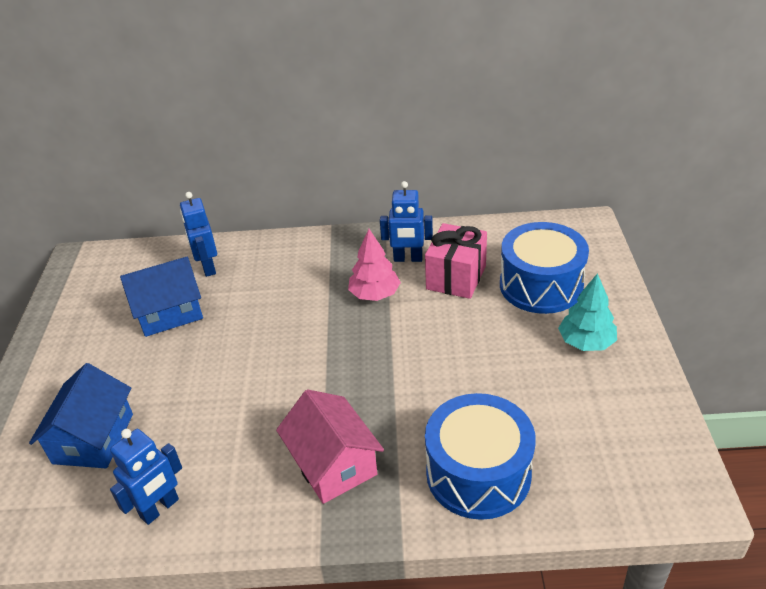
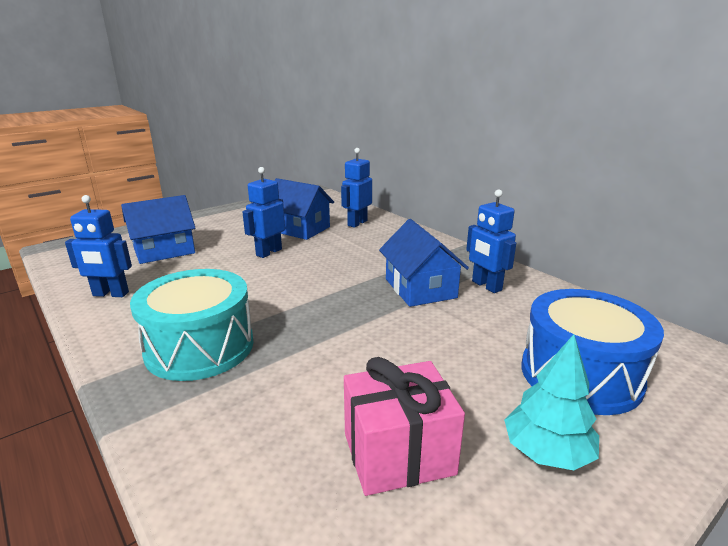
camera: 50 degrees right, 15 degrees down
pink house [276,389,384,504] -> turquoise drum [130,269,254,381]
pink tree [348,229,401,301] -> blue house [379,219,469,307]
pink gift [425,223,487,299] -> pink gift moved to [344,357,465,496]
blue drum [425,393,536,520] -> none
none -> blue robot [242,167,285,258]

